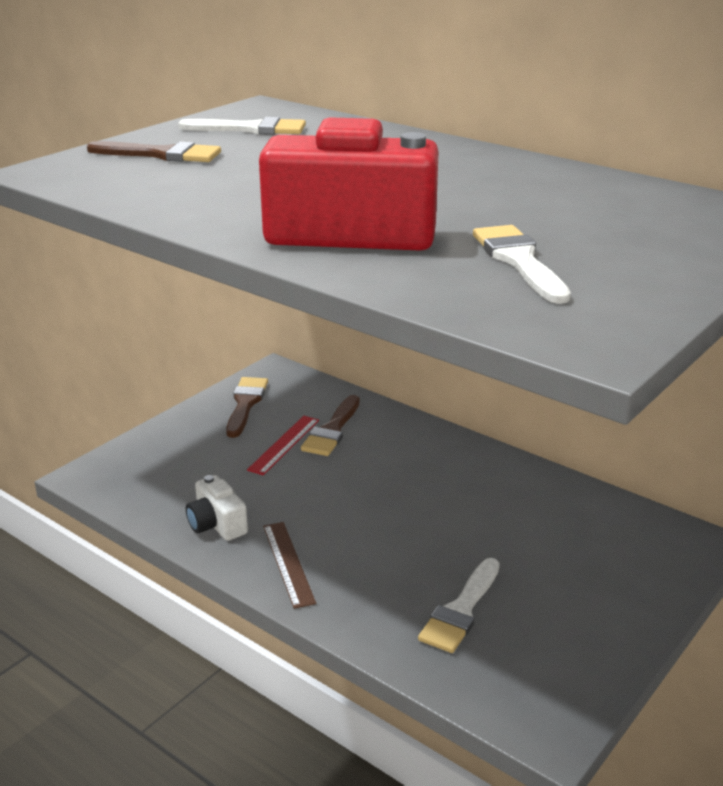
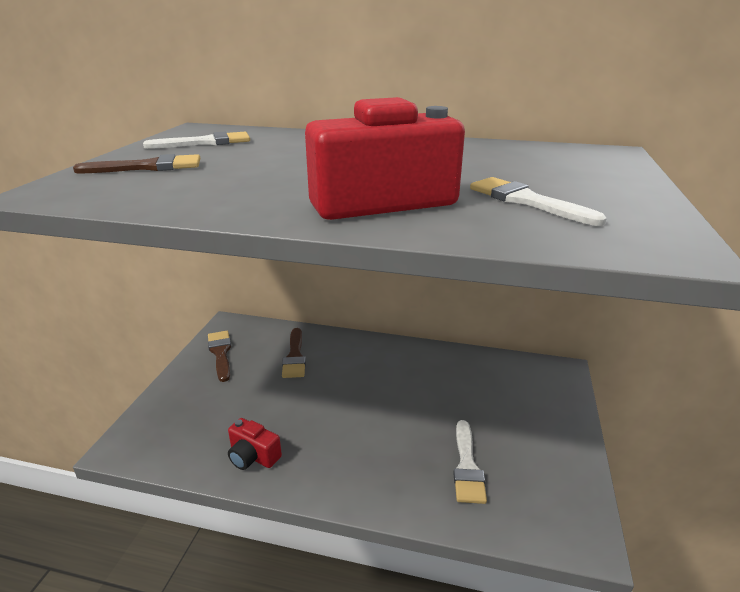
camera: 25 degrees left, 0 degrees up
white camera [186,475,248,541] -> red camera [228,418,282,470]
red ruler [247,416,319,475] -> none
brown ruler [263,522,316,609] -> none

